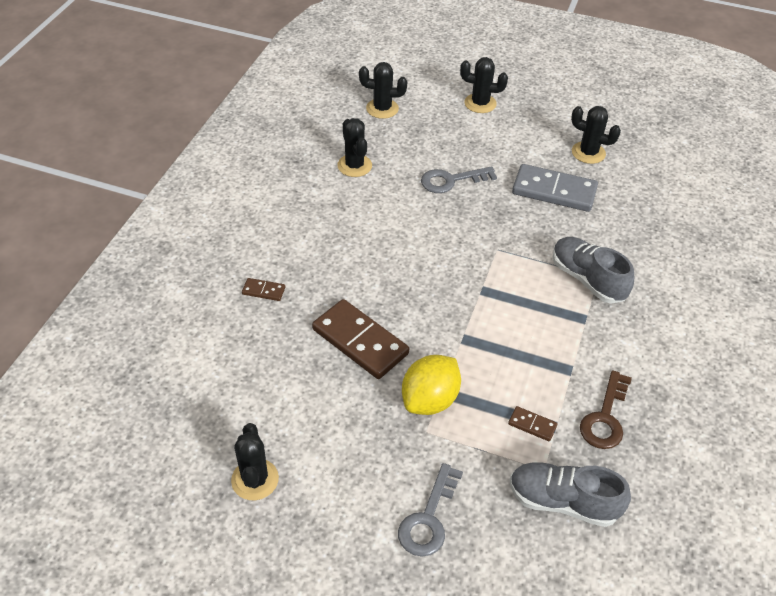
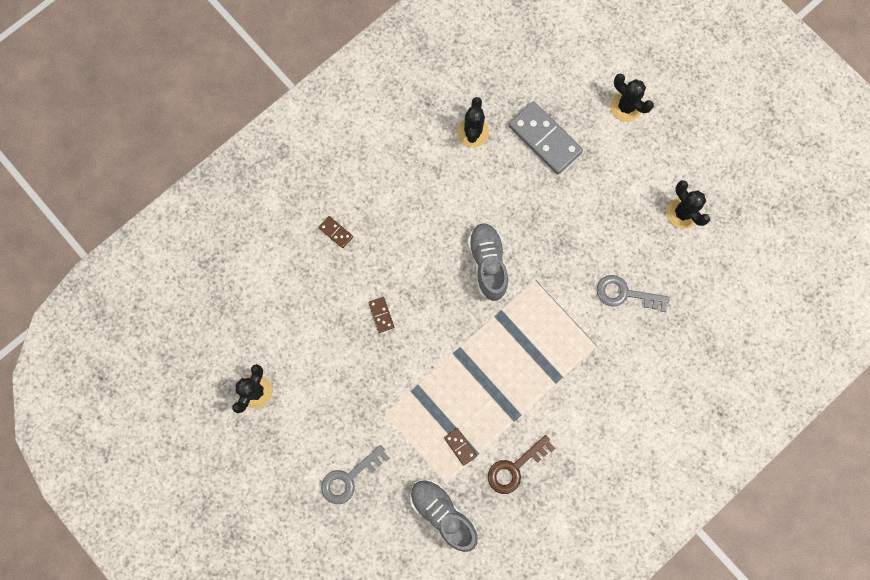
camera: 30 degrees right, 30 degrees up
brown domino [312,299,409,379] -> brown domino [369,297,394,333], size x0.45
black cactus [359,62,407,119] -> none
yellow lemon [402,355,461,415] -> none
grey key [421,166,497,193] -> grey key moved to [597,275,670,312]
grey domino [512,164,598,212] -> grey domino moved to [508,101,583,174]
grey shoe [553,237,634,304] -> grey shoe moved to [468,223,508,301]

